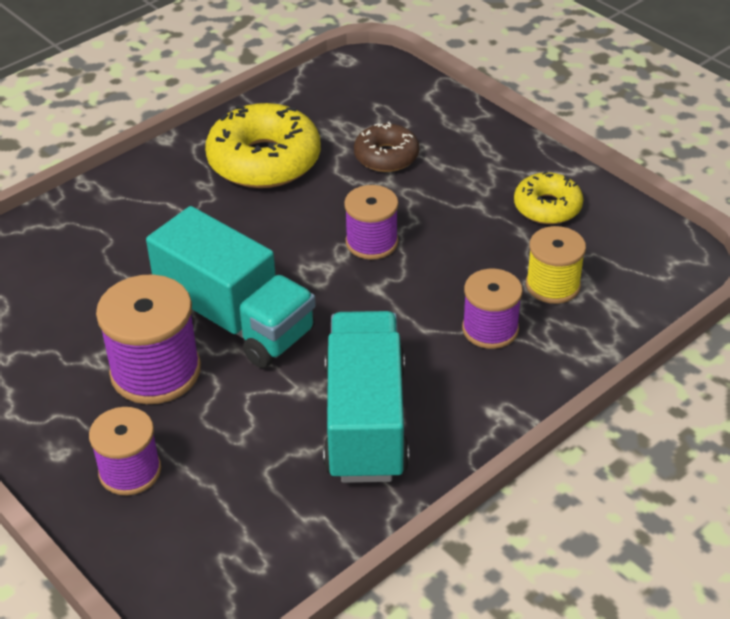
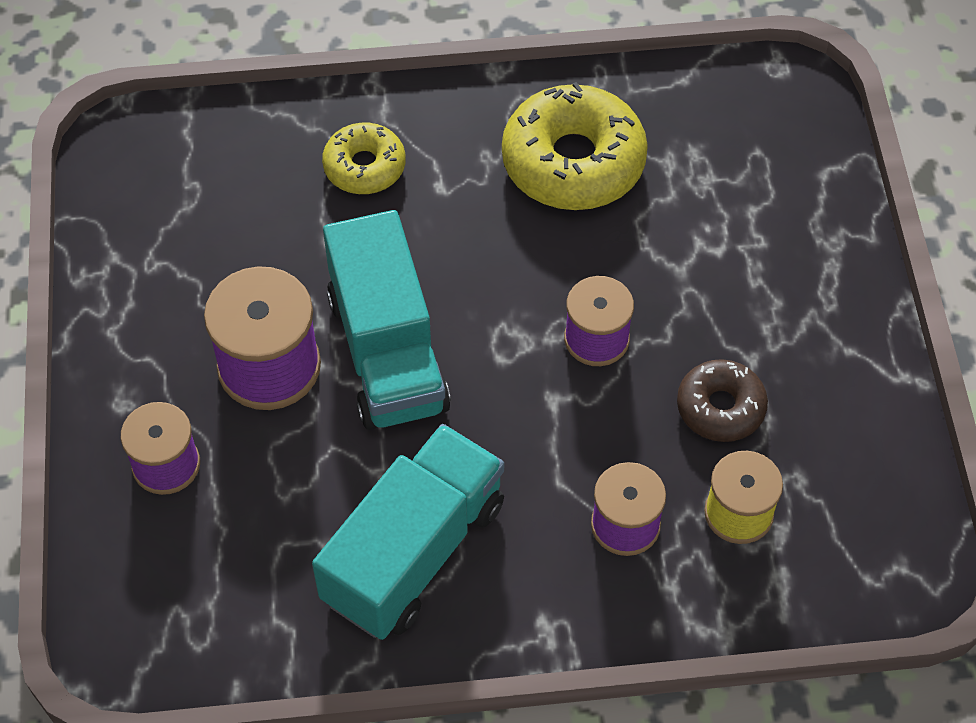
camera: 35 degrees right, 15 degrees up
brown donut [354,122,419,172] -> brown donut moved to [677,359,768,442]
yellow donut [514,171,583,224] -> yellow donut moved to [322,123,405,194]

